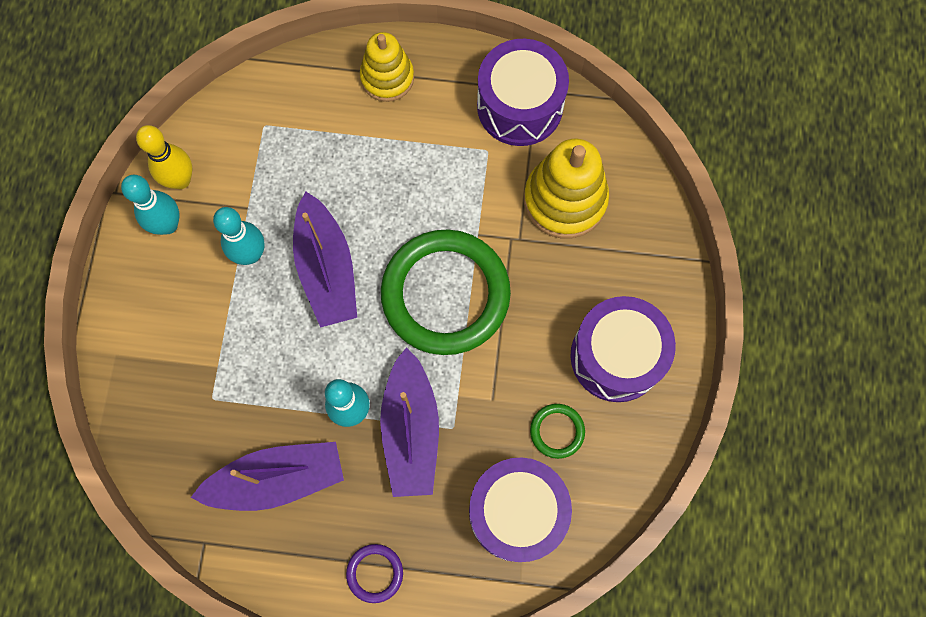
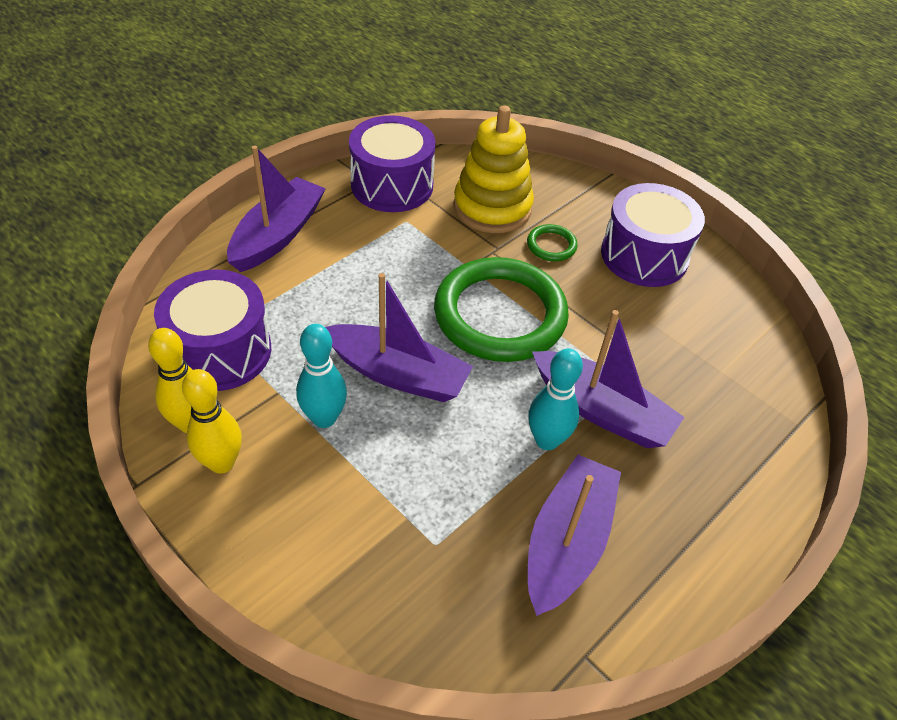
camera: 55 degrees left, 25 degrees down
turquoise bowling pin [121,175,179,235] -> yellow bowling pin [182,369,242,474]
purple ring [346,544,403,603] -> none
yellow stacking toy [360,32,414,102] -> purple boat [227,145,326,272]
purple drum [469,457,572,562] -> purple drum moved to [154,269,271,391]
green ring [530,404,585,459] -> green ring moved to [527,224,578,261]

